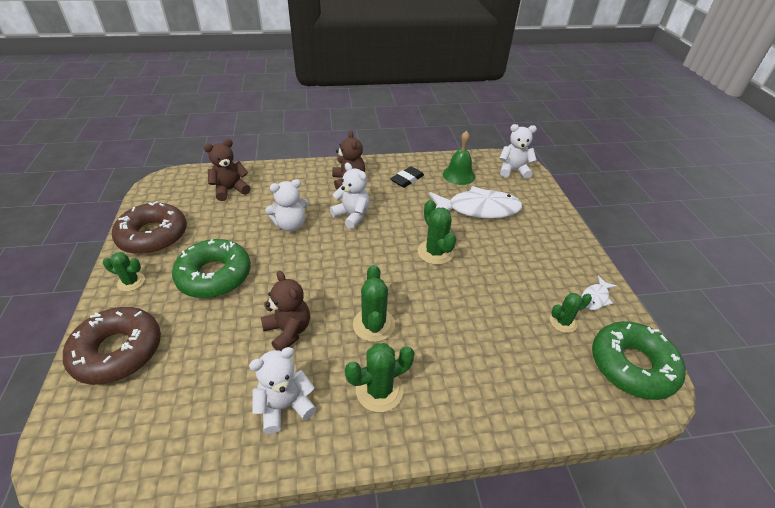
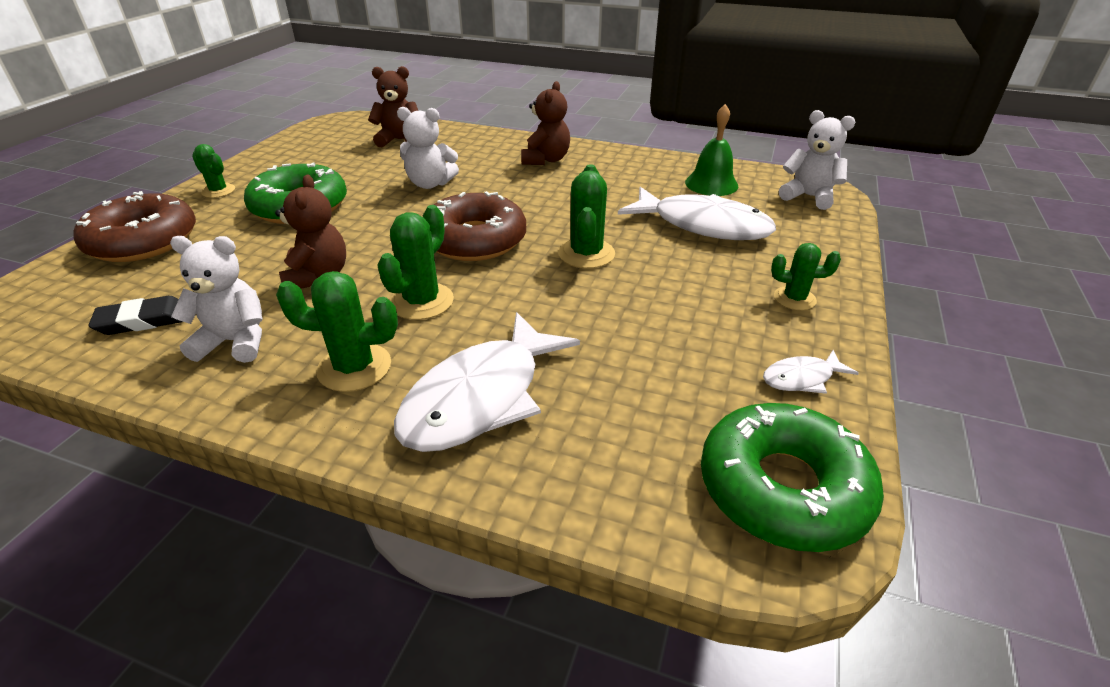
camera: 30 degrees right, 5 degrees down
brown donut [112,201,187,254] -> brown donut moved to [434,191,526,261]
white teddy bear [330,163,370,229] -> none
black eraser [390,166,424,188] -> black eraser moved to [88,296,183,335]
green cactus [550,293,592,333] -> green cactus moved to [771,243,841,310]
none -> white fish [394,312,580,452]

